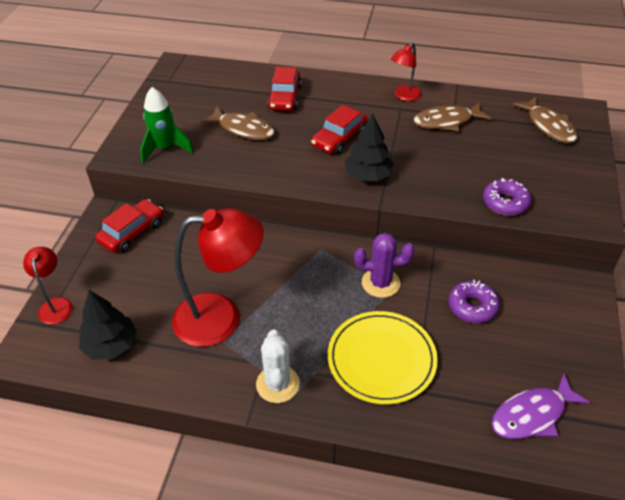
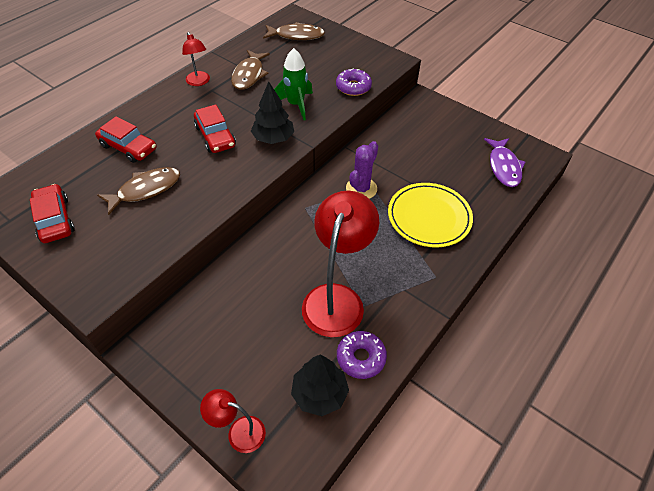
camera: 65 degrees left, 5 degrees up
red car [95,199,163,253] -> red car moved to [30,184,75,243]
green rocket [140,87,193,163] -> green rocket moved to [274,48,313,120]
white cactus [256,329,300,403] -> none
purple donut [449,280,500,323] -> purple donut moved to [337,331,387,379]

